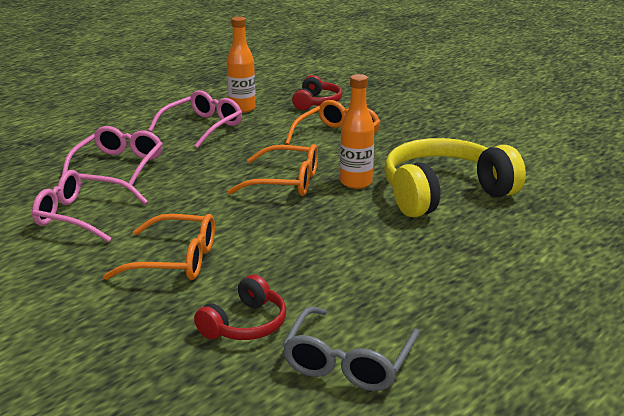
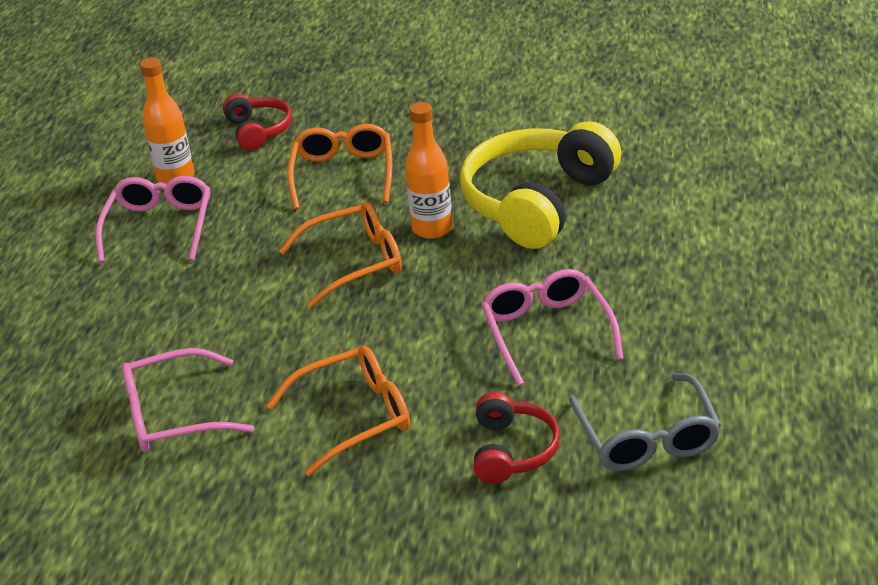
camera: 30 degrees left, 10 degrees up
pink glasses [62,126,163,185] -> pink glasses moved to [481,269,623,386]

